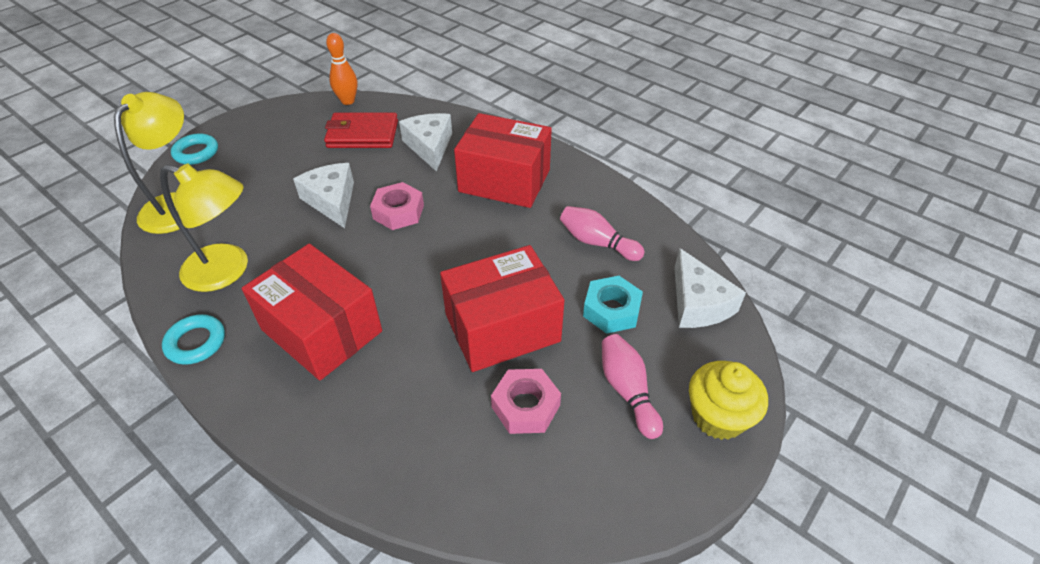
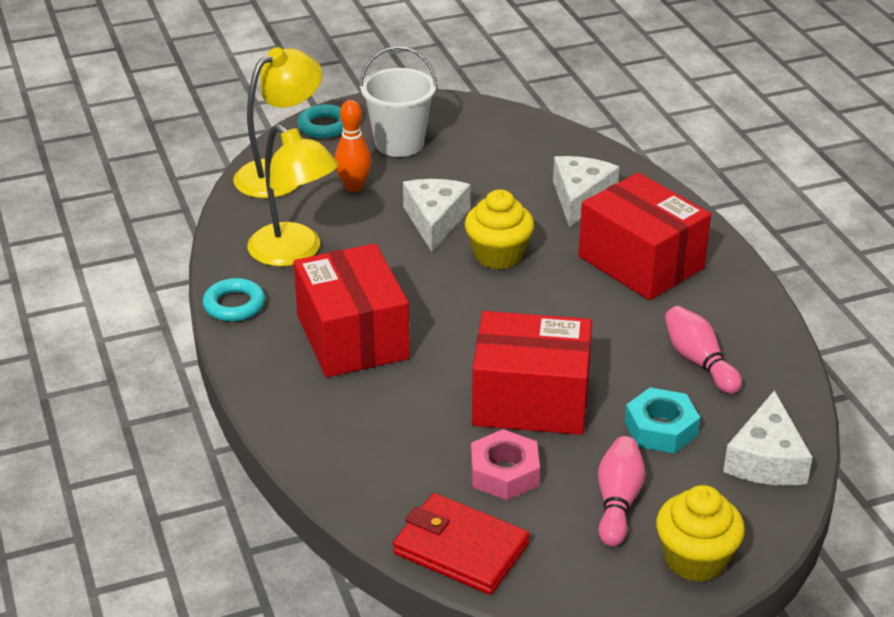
camera: 30 degrees right, 10 degrees down
red wallet [324,113,398,148] -> red wallet moved to [393,493,530,595]
orange bowling pin [326,33,358,105] -> orange bowling pin moved to [335,100,371,192]
pink nut [370,182,424,230] -> yellow cupcake [465,189,534,269]
none -> white bucket [359,46,438,157]

